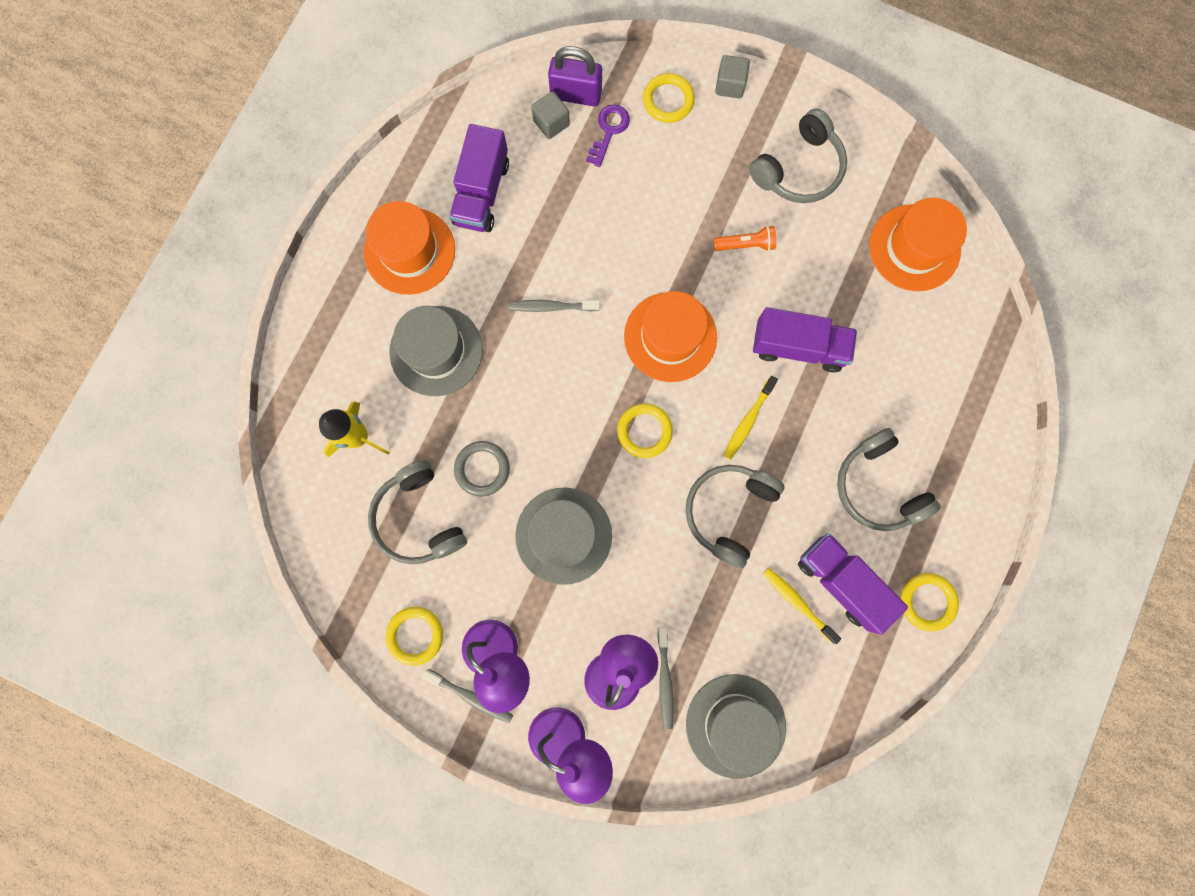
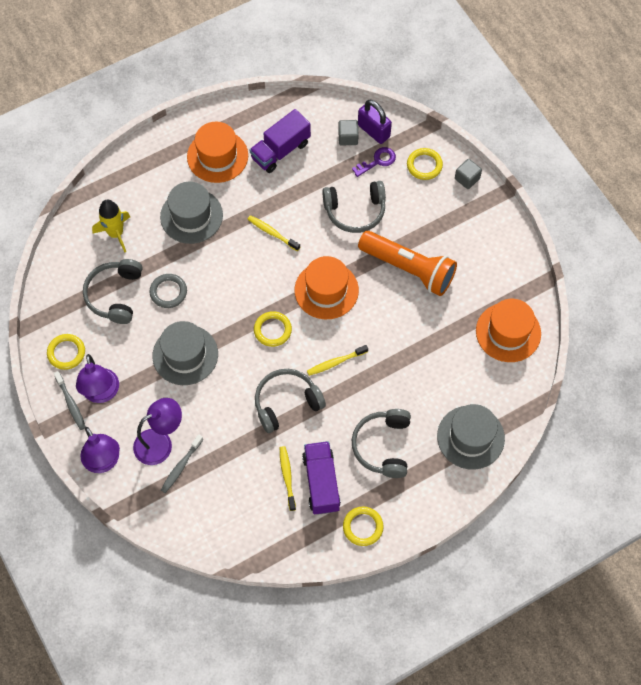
camera: 35 degrees right, 15 degrees down
grey toothbrush [508,300,600,312] -> yellow toothbrush [247,215,300,251]
grey hat [686,674,786,779] -> grey hat moved to [437,404,505,469]
orange flashlight [713,226,776,251] -> orange flashlight [358,231,457,296], size x2.34
grey headphones [749,108,847,203] -> grey headphones moved to [322,181,386,233]
purple truck [753,307,857,373] -> none

